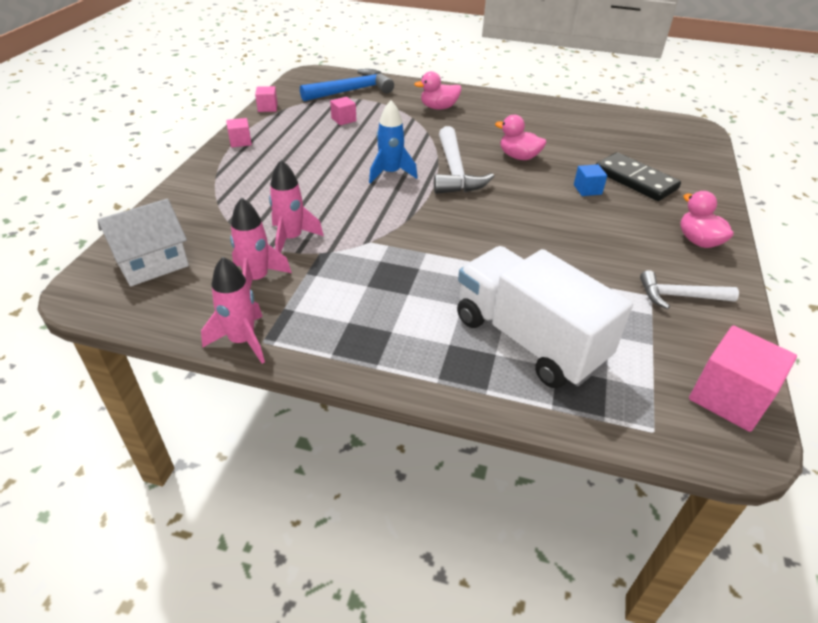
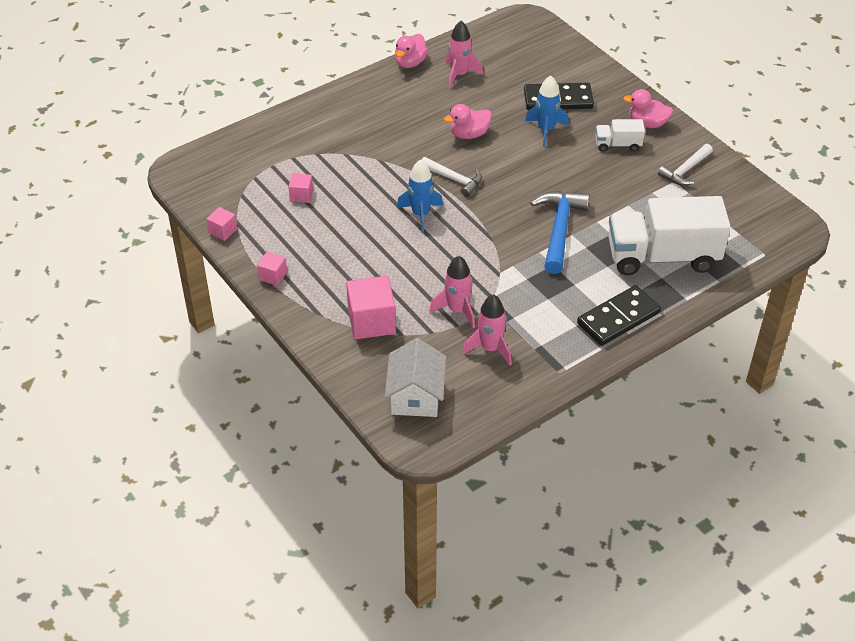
camera: 50 degrees left, 5 degrees up
pink rocket [201,257,265,364] -> pink rocket moved to [446,21,484,89]
blue hammer [300,69,394,101] -> blue hammer moved to [530,191,590,274]
pink duck [414,71,461,109] -> pink duck moved to [395,34,428,68]
white hammer [434,126,494,194] -> white hammer [421,157,482,197], size x0.64
blue cube [574,164,607,196] -> blue rocket [525,75,569,147]
pink cube [689,325,797,432] -> pink cube moved to [346,276,396,339]
none -> black domino [577,285,661,346]
none -> white truck [595,119,645,152]

